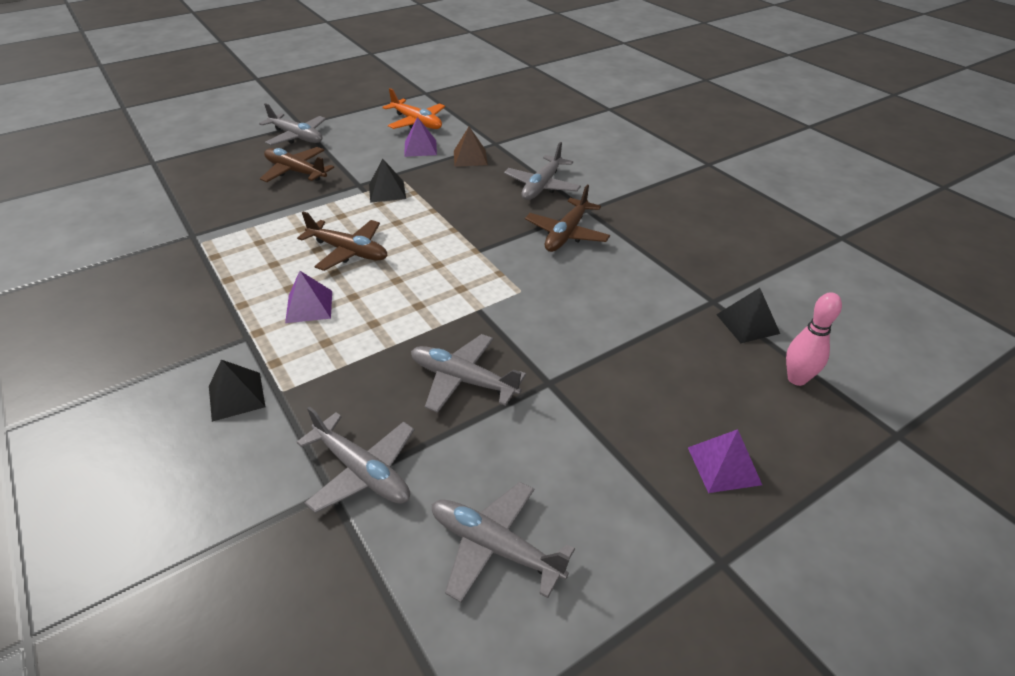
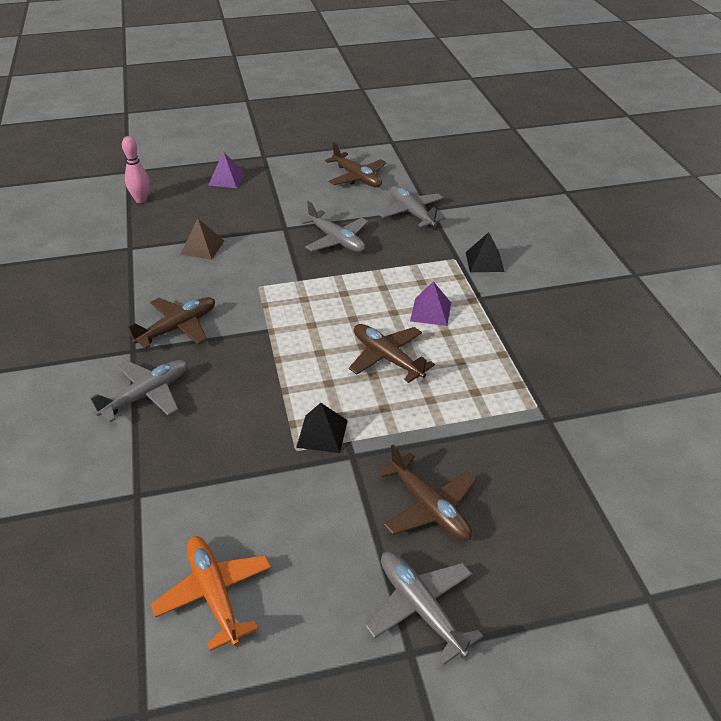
camera: 160 degrees left, 0 degrees up
purple pyramid [404,117,437,157] -> none
grey plane [432,482,575,603] -> brown plane [325,142,386,187]
brown pyramid [454,127,488,167] -> brown pyramid moved to [180,219,224,260]
black pyramid [716,288,780,343] -> none

